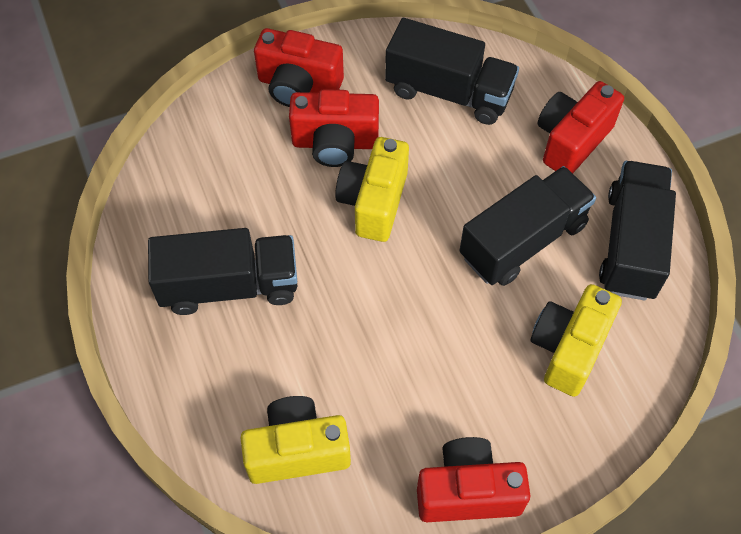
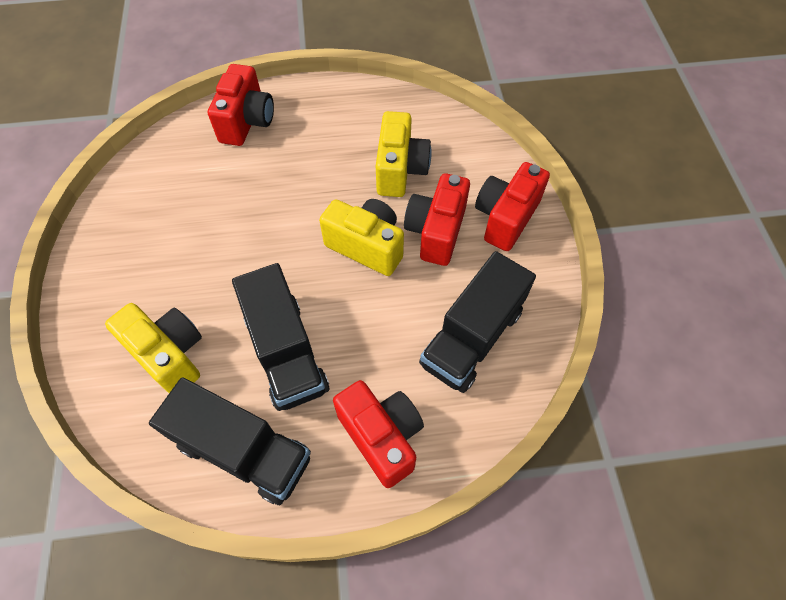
camera: 105 degrees right, 0 degrees up
black truck [148,228,297,315] -> none
yellow camera [241,396,351,484] -> yellow camera moved to [376,111,432,197]
red camera [417,437,530,522] -> red camera moved to [208,64,274,146]

